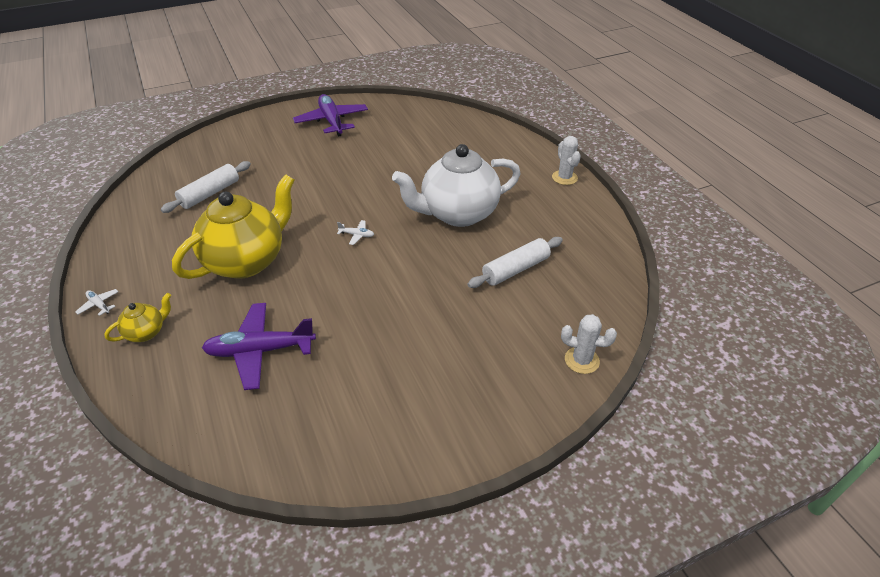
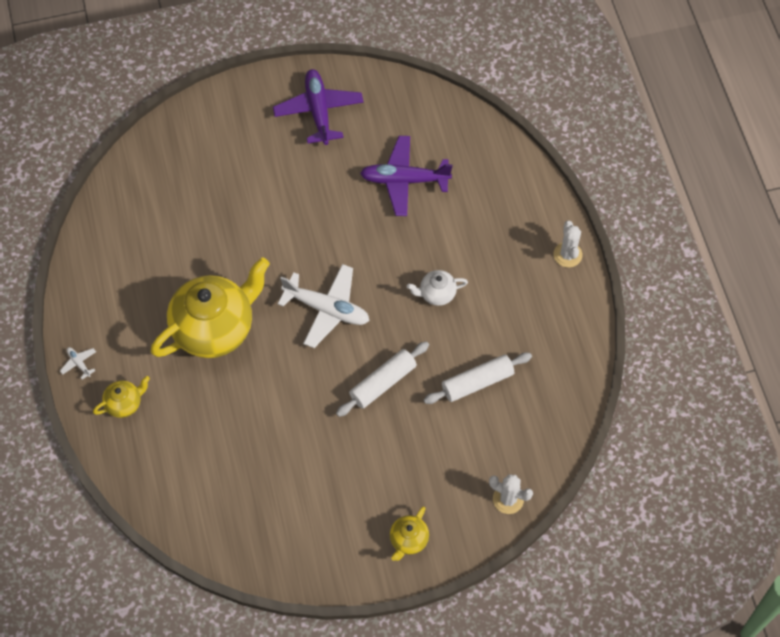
camera: 10 degrees right, 20 degrees up
white rolling pin [161,161,251,213] -> white rolling pin moved to [336,341,429,417]
purple plane [202,303,316,390] -> purple plane moved to [360,136,453,216]
white plane [337,220,374,245] -> white plane [278,264,370,348], size x2.42
white teapot [392,144,521,227] -> white teapot [407,270,468,306], size x0.44
none -> yellow teapot [390,507,429,561]

